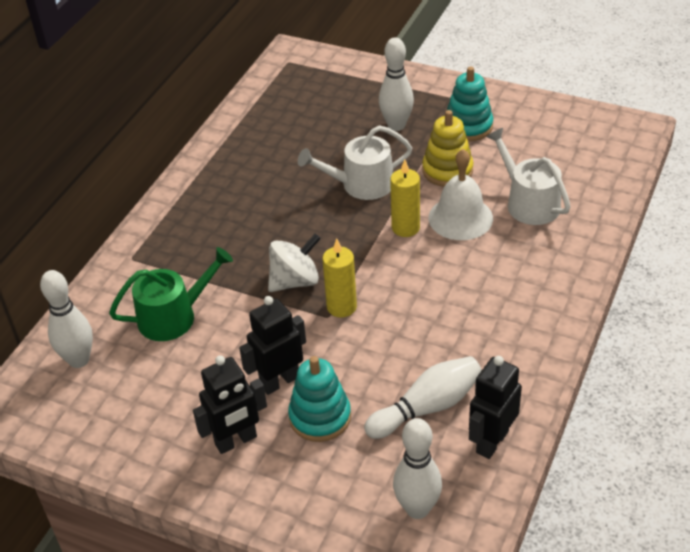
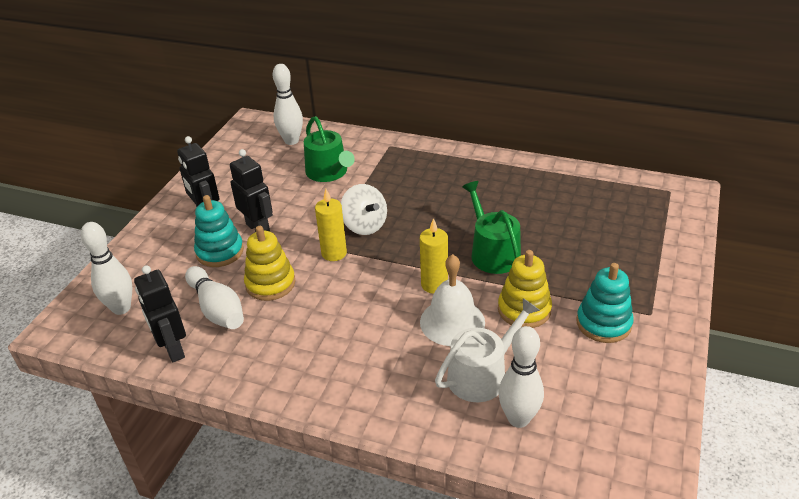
camera: 85 degrees right, 5 degrees down
white watering can [298,125,412,200] -> green watering can [462,181,521,274]
white bowling pin [379,37,414,131] -> white bowling pin moved to [499,326,544,428]
black robot [469,356,522,459] -> black robot turned 150 degrees counterclockwise [134,265,186,362]
none -> yellow stacking toy [244,226,295,301]

